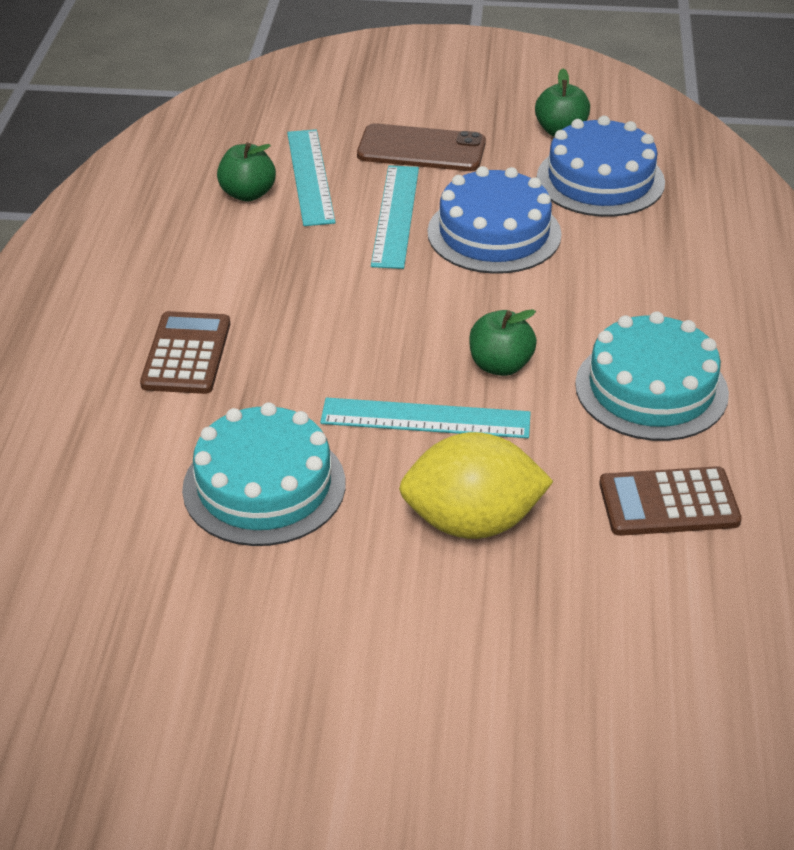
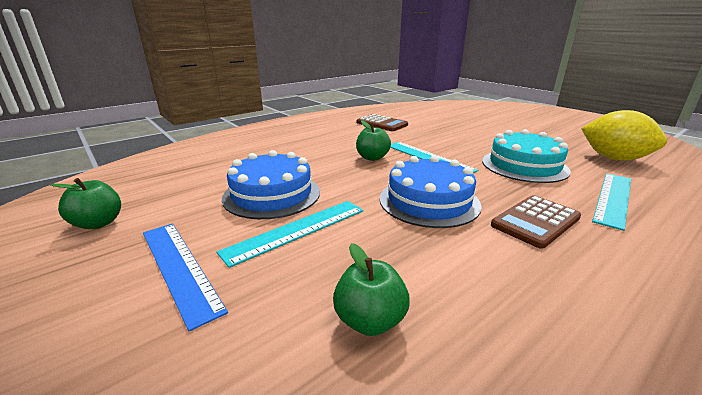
camera: 135 degrees left, 15 degrees down
turquoise ruler [287,129,336,226] -> turquoise ruler moved to [592,173,631,231]
brown phone [357,123,486,171] -> blue ruler [143,224,228,331]
yellow lemon [399,432,554,539] -> yellow lemon moved to [581,110,667,161]
blue cake [537,116,665,217] -> blue cake moved to [380,155,482,228]
turquoise cake [575,311,729,441] -> none

